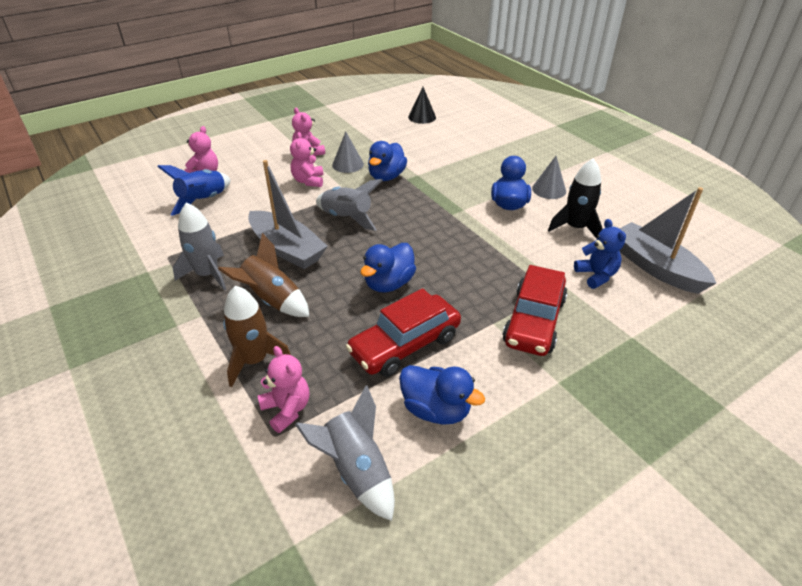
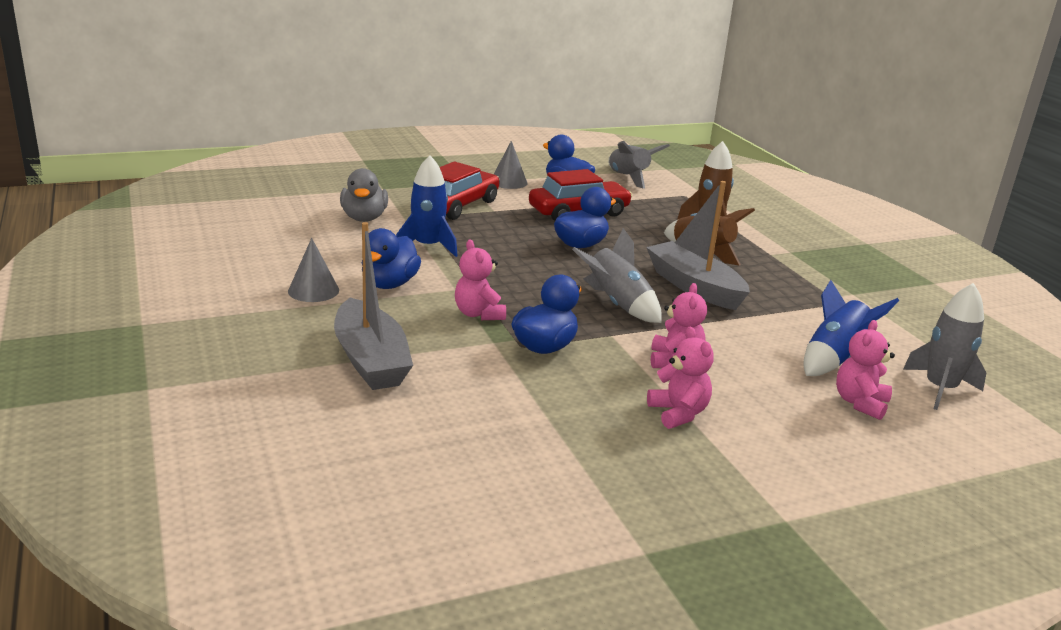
camera: 170 degrees left, 15 degrees down
grey rocket [173,202,226,290] -> grey rocket moved to [903,283,986,410]
pink teddy bear [258,346,309,433] -> pink teddy bear moved to [455,240,506,320]
grey cone [332,131,364,173] -> grey cone moved to [494,141,527,189]
black cone [408,87,436,124] -> none
black rocket [548,159,602,239] -> none
blue teddy bear [574,219,626,289] -> grey duck [340,168,388,222]
grey boat [619,187,716,294] -> grey boat moved to [334,222,413,390]
none -> blue rocket [396,155,458,257]

